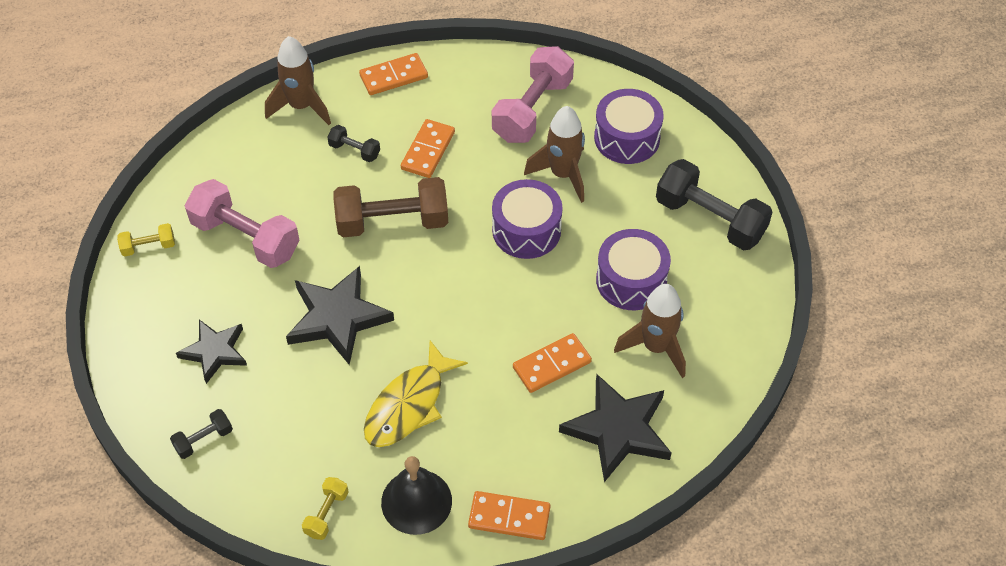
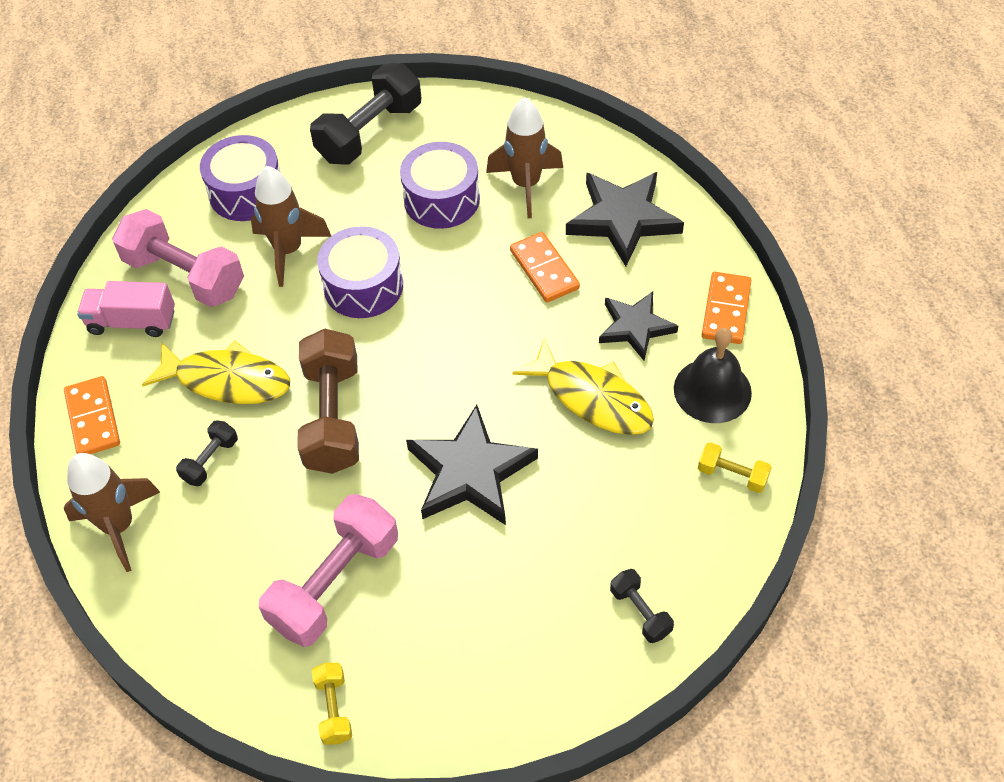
camera: 85 degrees left, 0 degrees up
black star [176,320,247,384] -> black star moved to [599,292,678,360]
orange domino [401,119,455,178] -> yellow fish [142,341,290,404]
none -> pink truck [77,281,175,337]

